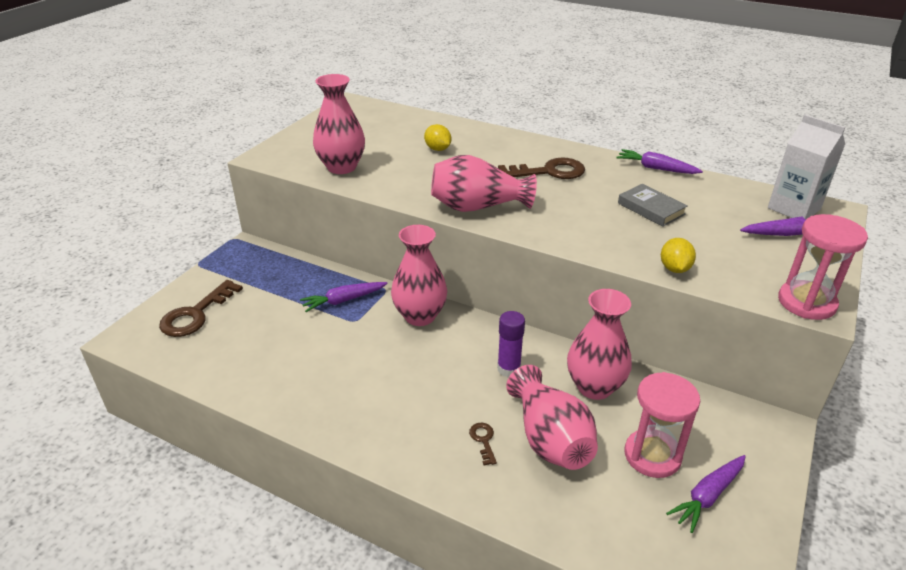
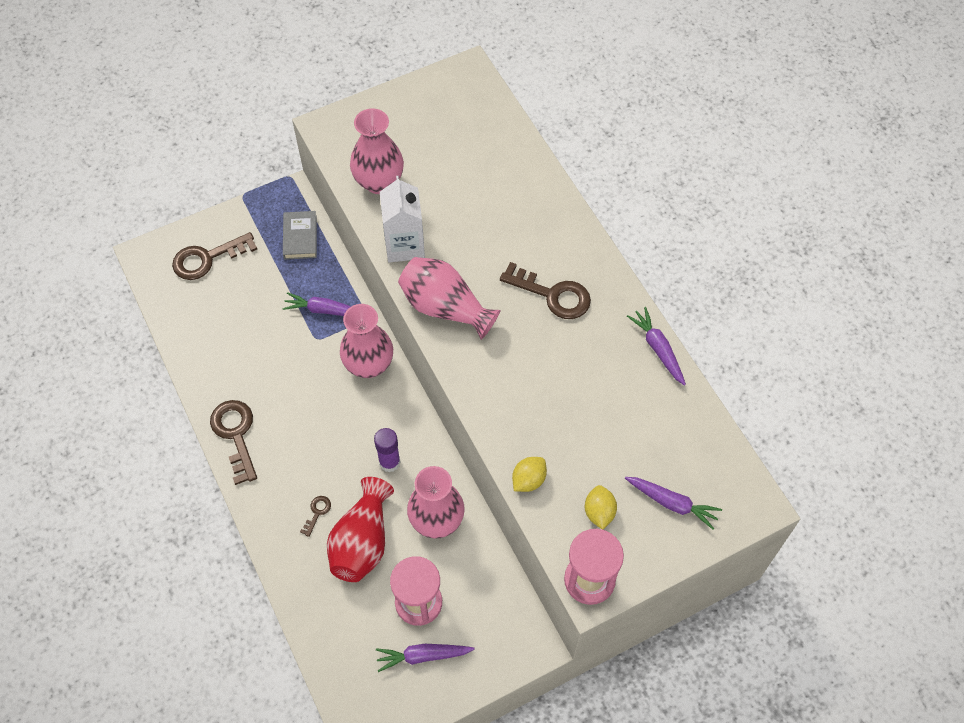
camera: 35 degrees right, 25 degrees up
yellow lemon [424,124,451,151] -> yellow lemon moved to [585,485,617,530]
pink vase [506,365,598,470] -> red vase [327,477,394,582]
grey book [618,184,688,227] -> grey book moved to [283,211,317,260]
white carton [768,115,845,219] -> white carton moved to [380,176,425,263]
none -> brown key [210,400,257,485]

